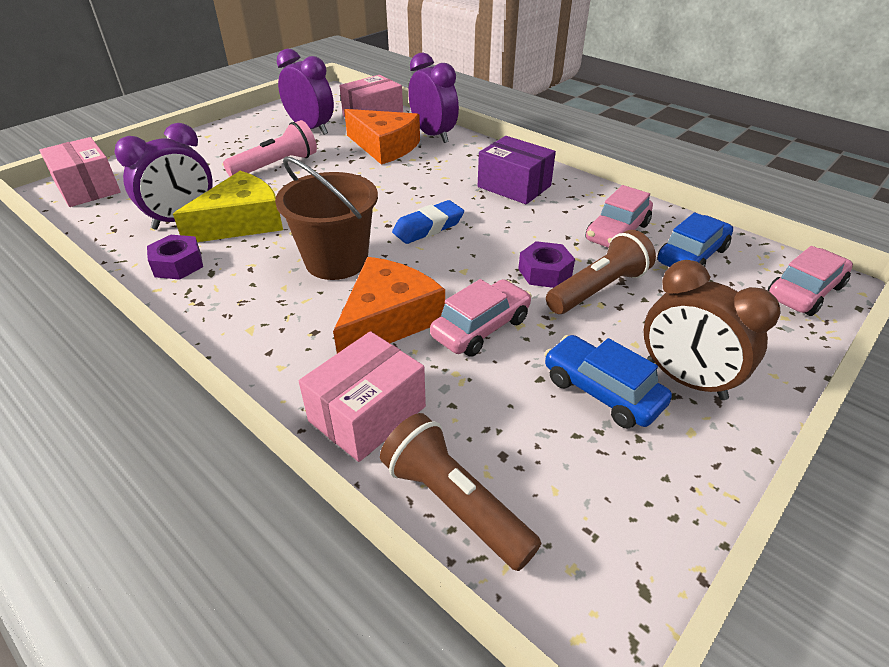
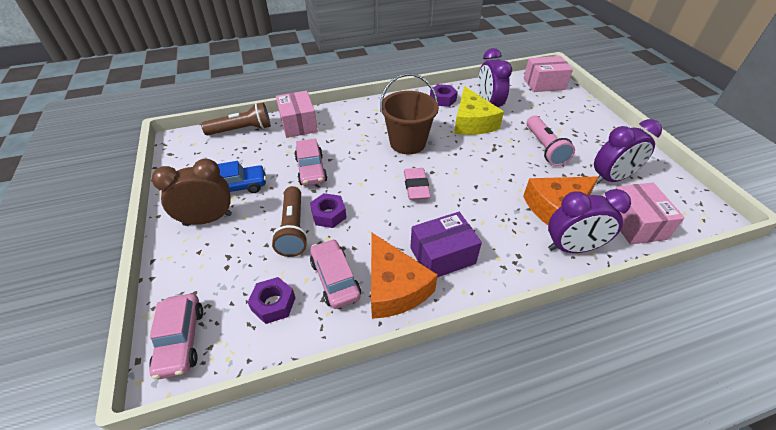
camera: 120 degrees right, 5 degrees up
orange cheese [333,257,445,353] -> orange cheese moved to [371,233,438,319]
blue eraser [392,200,464,244] -> pink eraser [404,168,431,200]
blue car [657,212,733,267] -> purple nut [247,277,295,324]

